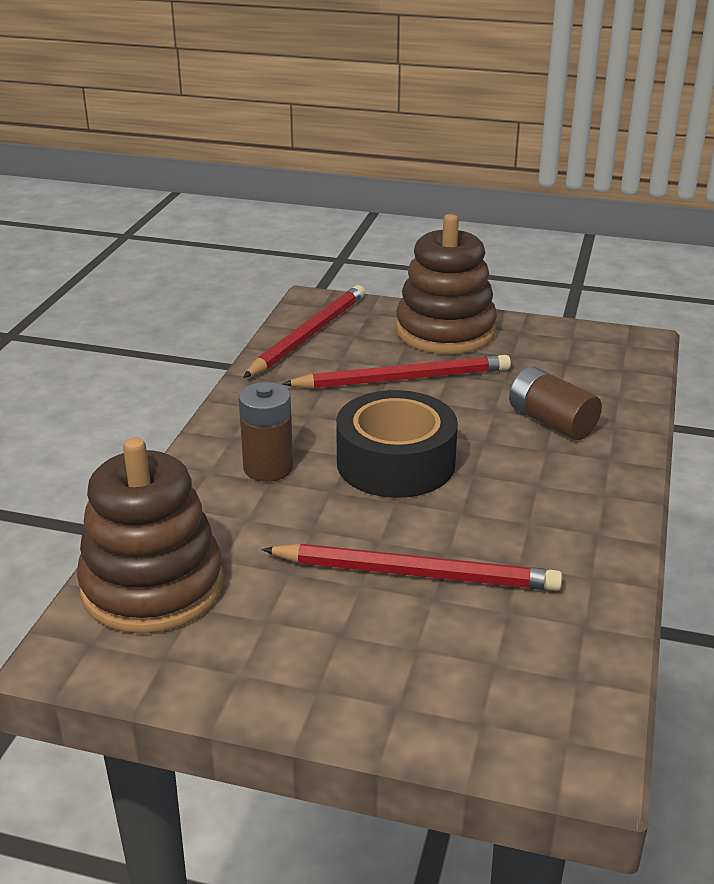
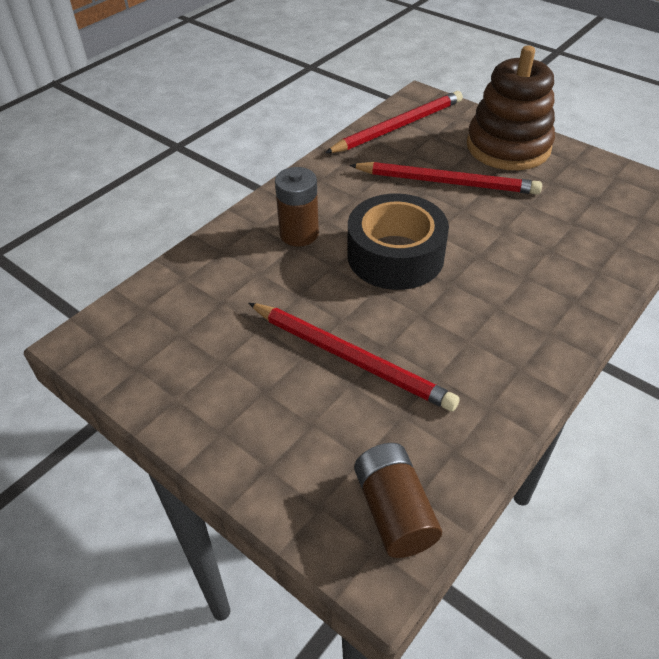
camera: 25 degrees right, 15 degrees up
brown stacking toy [77,437,223,634] -> none
brown battery [509,366,602,440] -> brown battery moved to [354,443,442,558]

